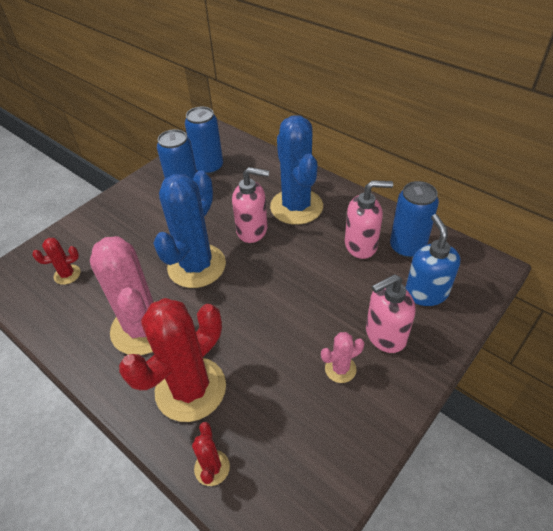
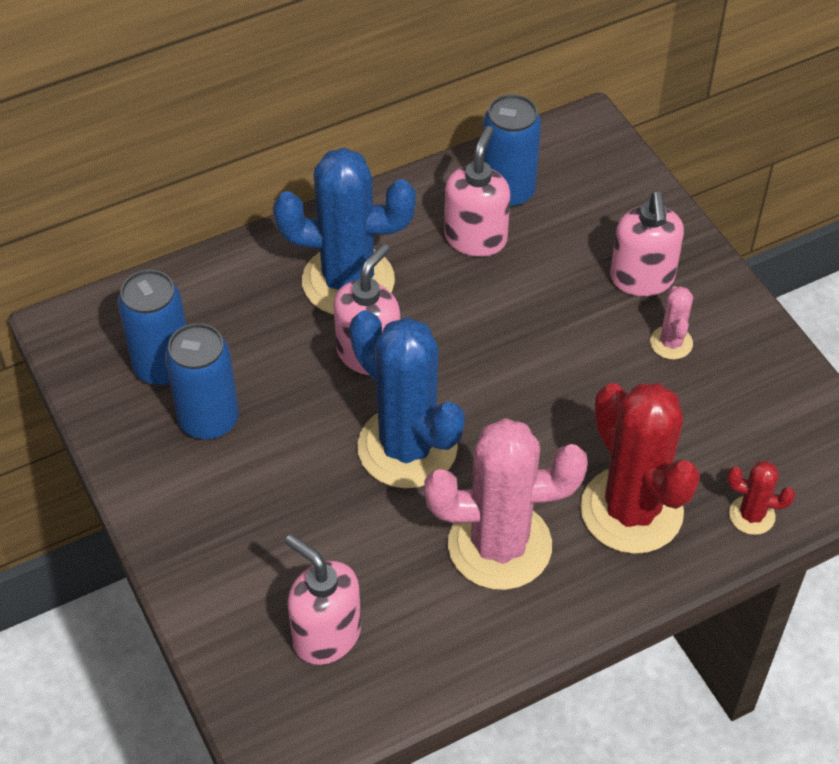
camera: 70 degrees left, 5 degrees up
red cactus [32,238,80,285] -> pink soap dispenser [285,534,361,665]
blue soap dispenser [405,214,460,306] -> none

